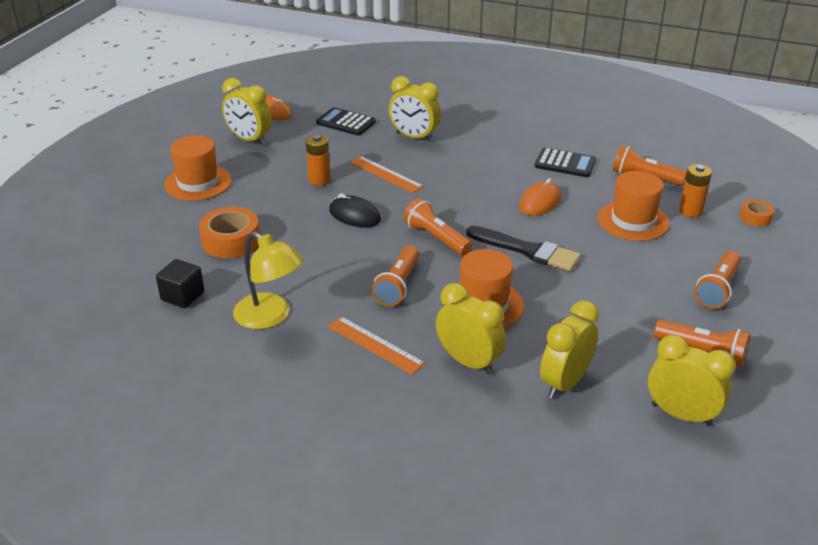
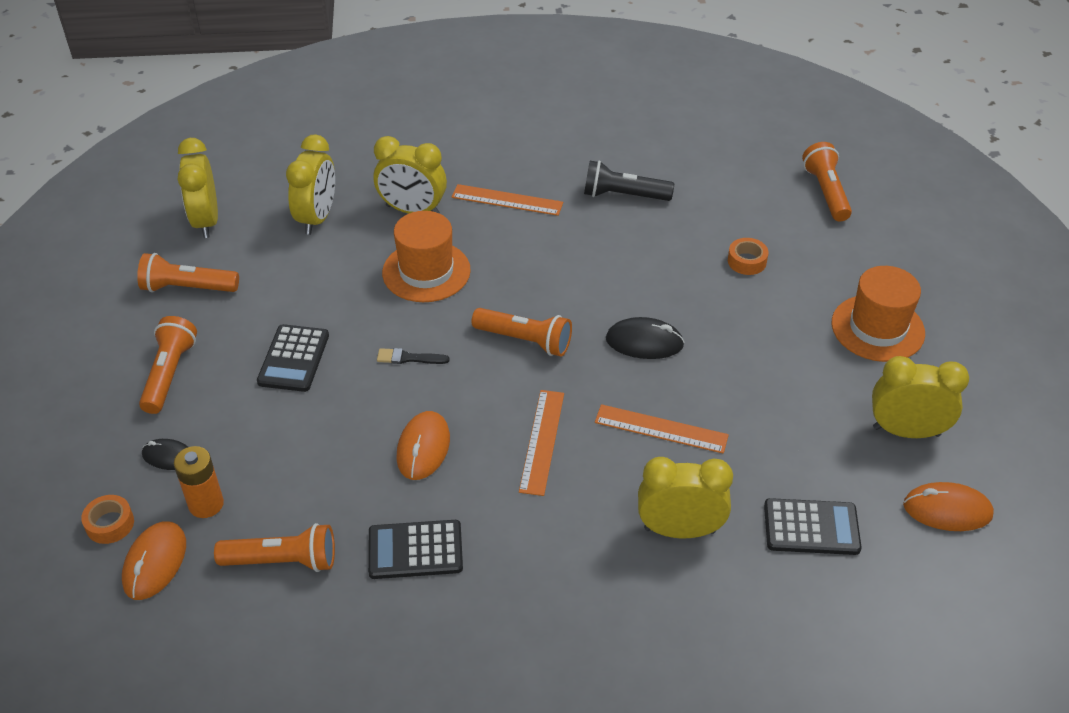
camera: 155 degrees right, 10 degrees up
black cube [156,259,204,308] -> none
orange tape [199,207,260,258] -> orange tape [728,238,769,275], size x0.56
yellow lamp [233,232,303,329] -> black flashlight [584,161,674,201]
orange battery [306,135,331,186] -> none
orange flashlight [371,245,419,306] -> orange flashlight moved to [802,142,852,221]
black brush [466,226,581,271] -> black brush [377,348,450,364], size x0.48
orange hat [598,171,670,241] -> none
yellow clock [648,335,736,426] -> yellow clock turned 75 degrees clockwise [178,138,218,238]
none -> orange mouse [122,521,186,600]
none -> black mouse [142,439,188,470]
none -> black calculator [257,324,329,392]
none -> orange ruler [519,390,564,496]

